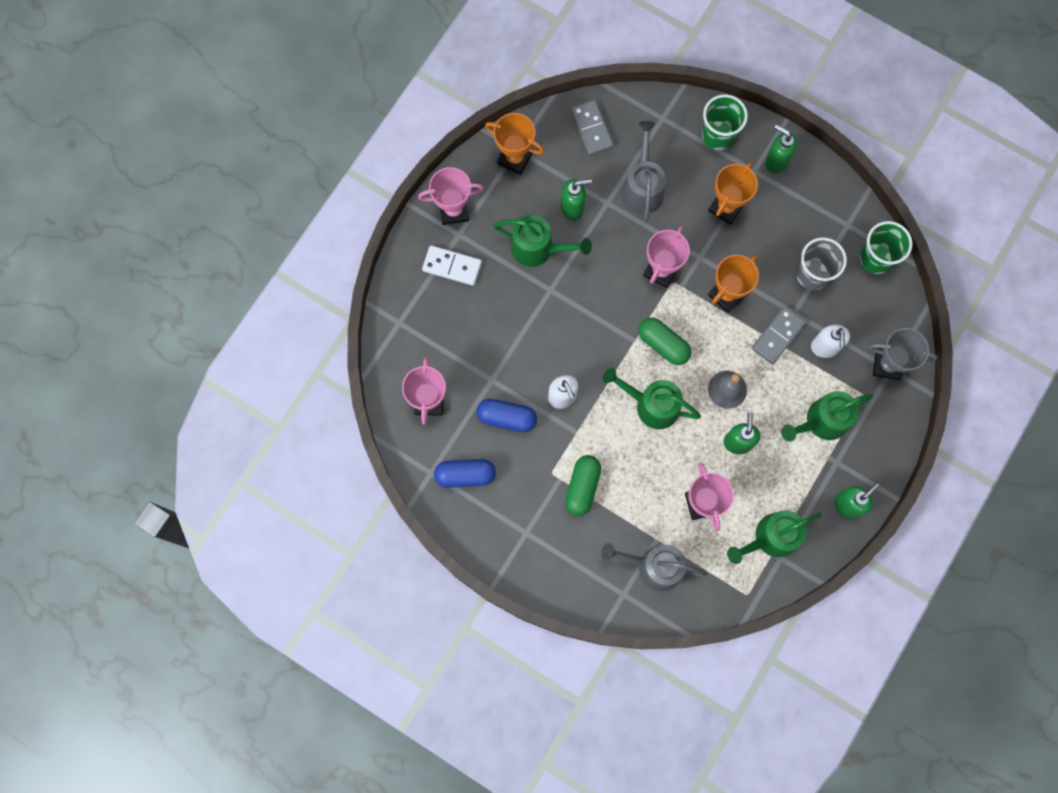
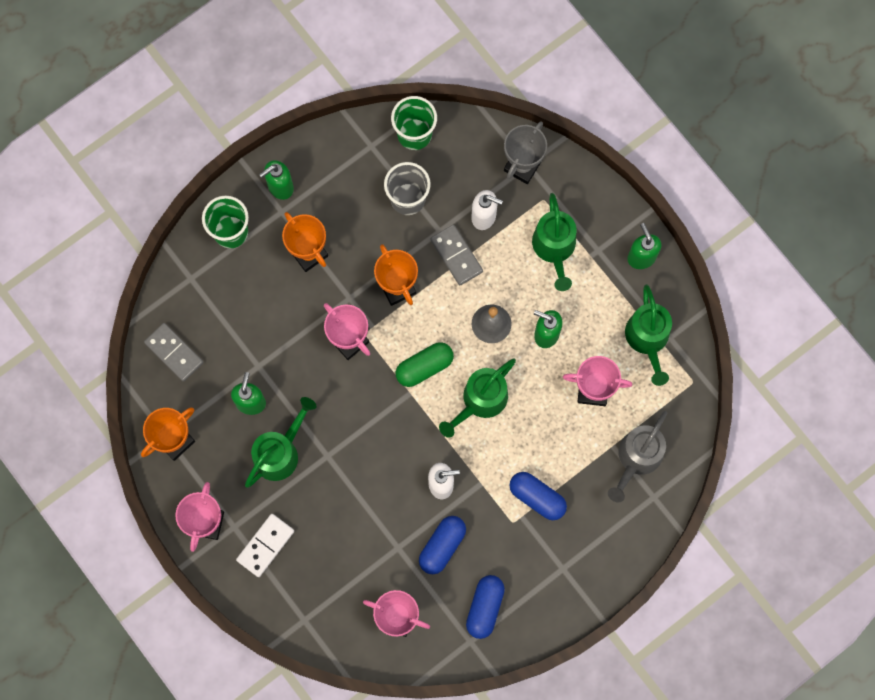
camera: 70 degrees left, 0 degrees up
green capsule [565,455,601,516] -> blue capsule [509,472,567,520]
grey domino [570,100,613,156] -> grey domino turned 45 degrees clockwise [144,323,203,382]
grey watering can [622,121,666,222] -> none

